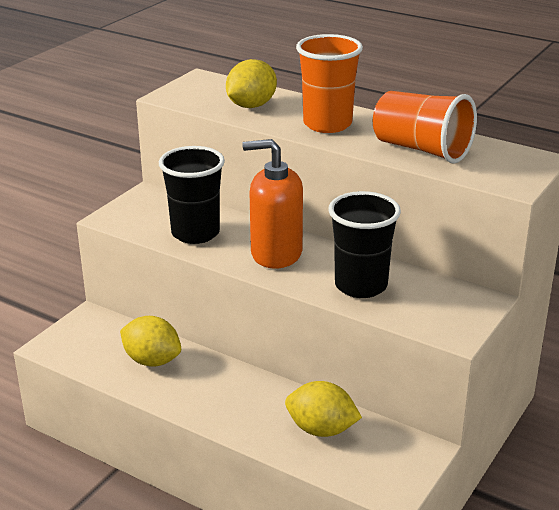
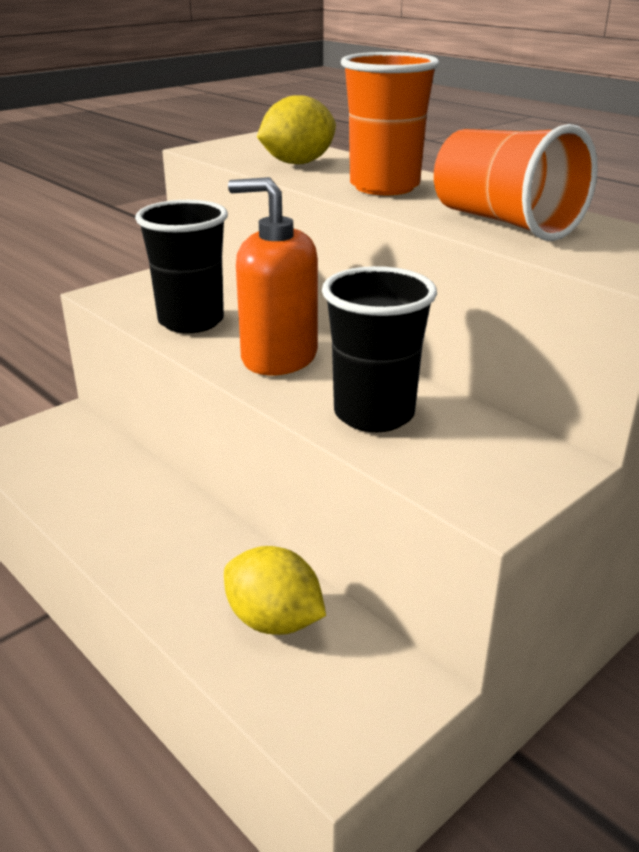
camera: 15 degrees right, 0 degrees up
yellow lemon [120,316,181,367] -> none

